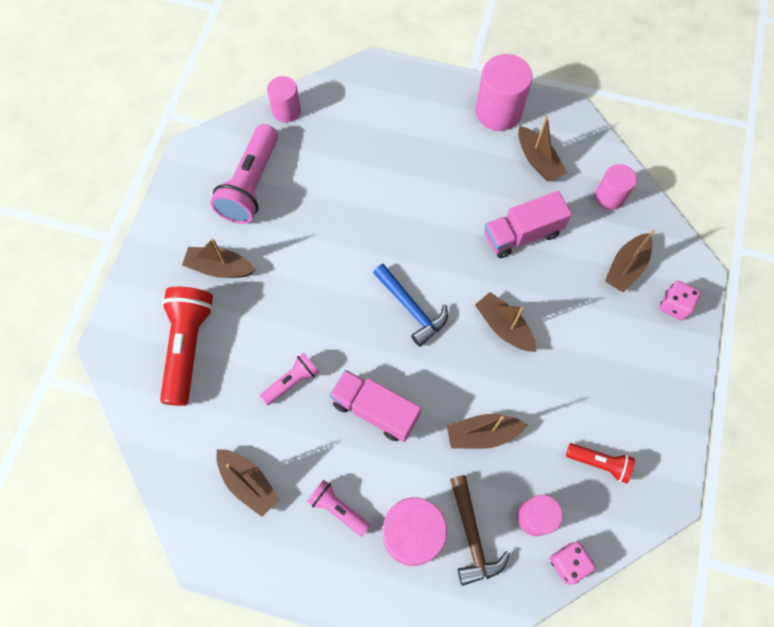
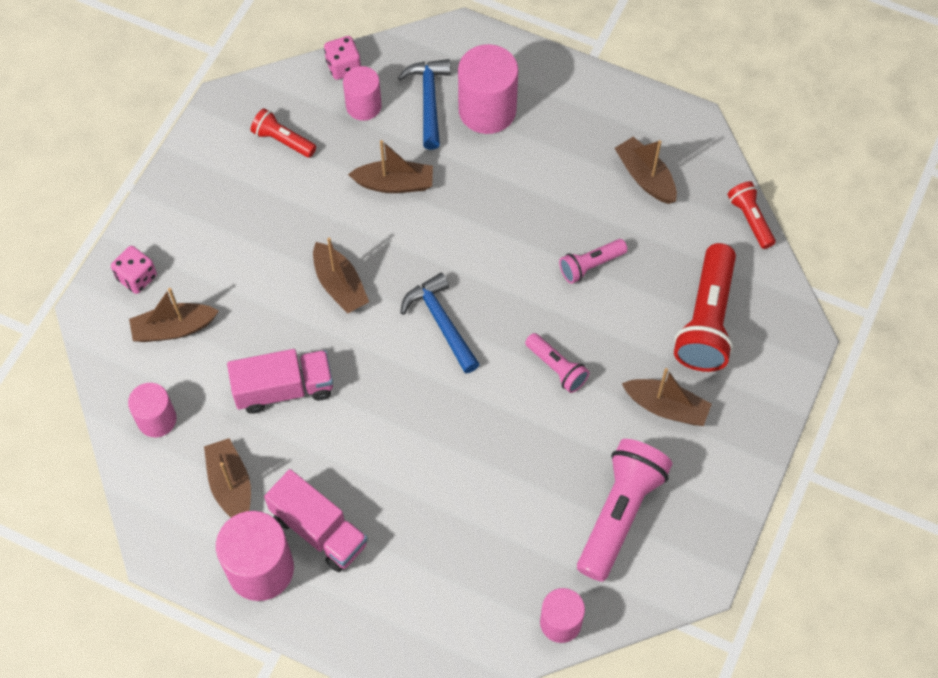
camera: 170 degrees left, 5 degrees down
pink flashlight [307,480,370,537] -> pink flashlight moved to [525,333,590,393]
pink truck [330,370,421,442] -> pink truck moved to [264,469,368,572]
brown hammer [450,475,510,586] -> blue hammer [398,59,451,150]
brown boat [605,230,655,292] -> brown boat turned 150 degrees counterclockwise [129,288,219,342]
none -> red flashlight [727,181,776,249]

